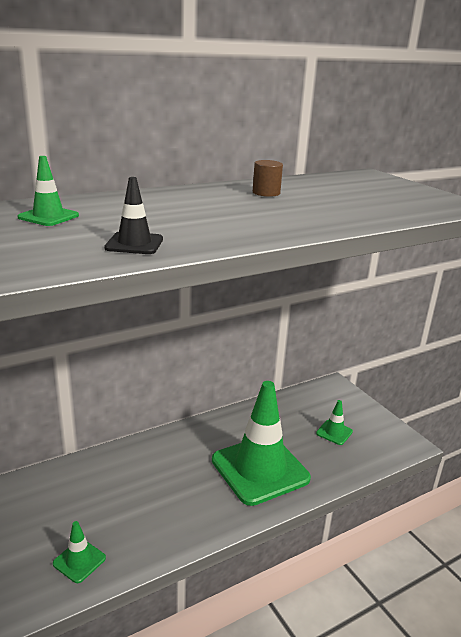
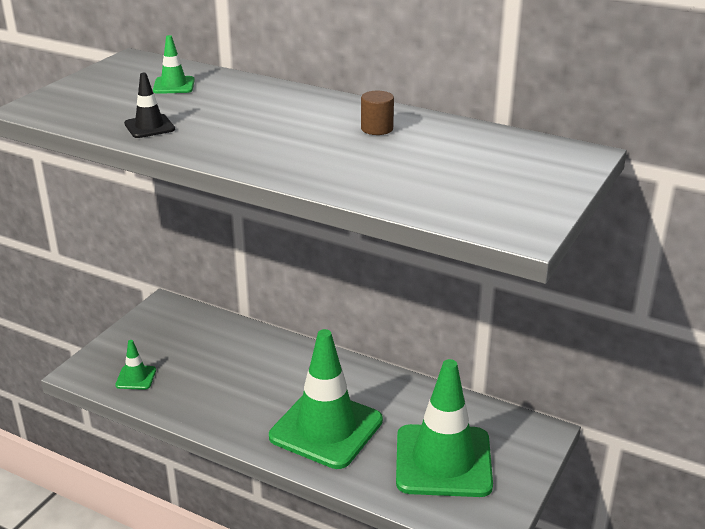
camera: 60 degrees right, 5 degrees up
green traffic cone [316,400,353,445] -> green traffic cone [396,359,493,497], size x2.42

